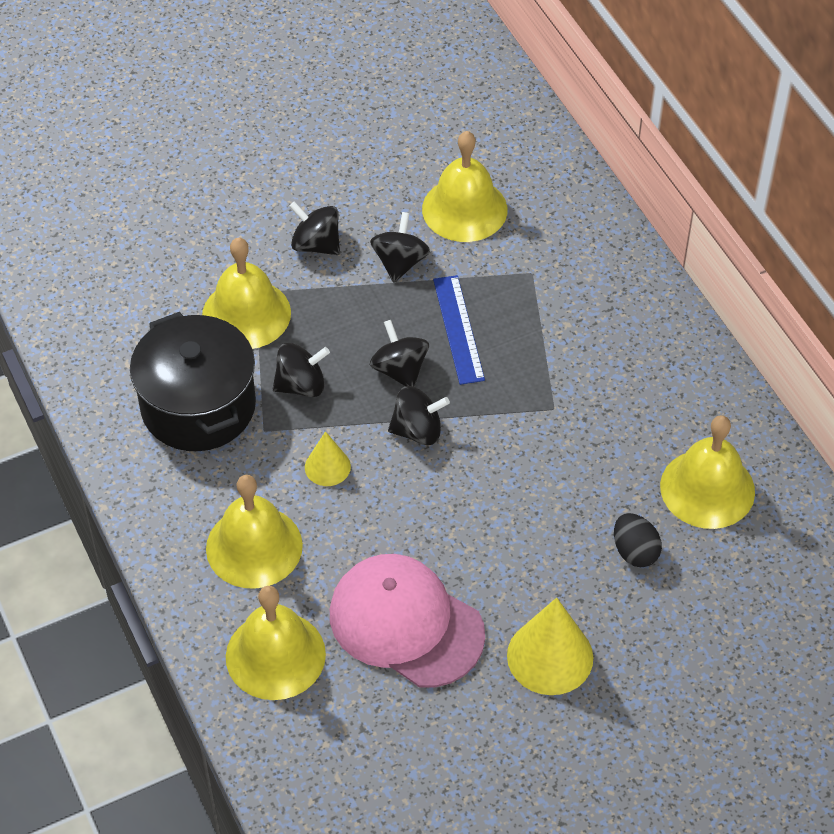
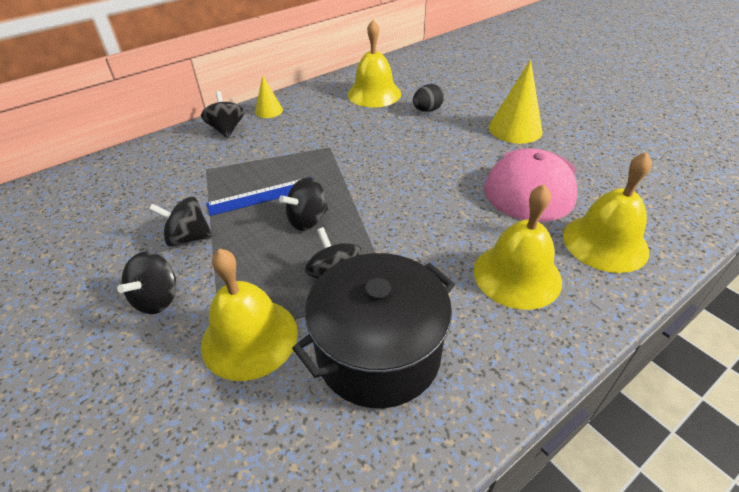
camera: 100 degrees left, 10 degrees down
yellow cone [305,431,351,486] -> yellow cone moved to [255,75,283,118]
black spinning top [388,386,450,445] -> black spinning top moved to [201,91,244,138]
yellow bell [422,131,507,242] -> none

